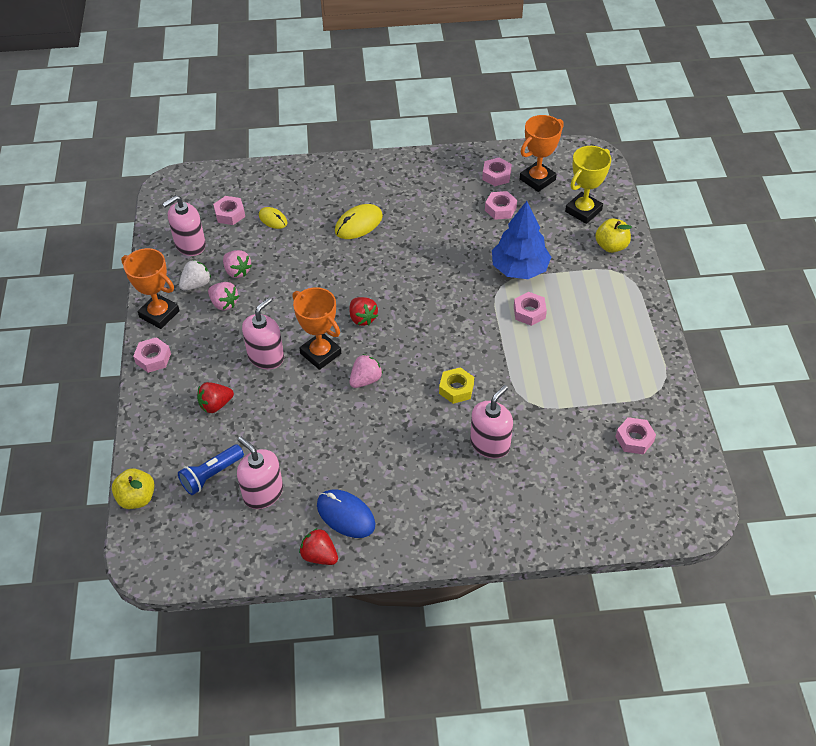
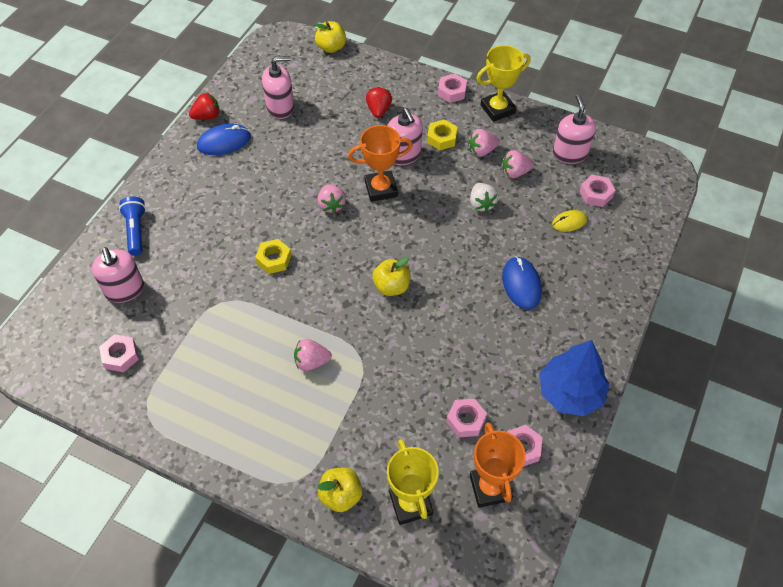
camera: 120 degrees right, 5 degrees up
orange trophy [121,248,180,329] -> yellow trophy [476,45,530,122]
blue flashlight [178,444,244,495] -> blue flashlight moved to [119,196,146,256]
white strawberry [179,260,211,291] -> white strawberry moved to [470,183,498,212]
yellow mouse [335,204,383,239] -> blue mouse [502,256,542,310]
red strawberry [350,297,378,326] -> none
pink soap dispenser [470,385,513,459] -> pink soap dispenser moved to [92,247,144,303]
blue tree [492,201,551,279] -> blue tree moved to [540,340,610,416]
pink nut [514,292,547,326] -> pink strawberry [294,339,332,371]
none -> yellow apple [372,257,411,296]
none -> yellow nut [427,119,457,150]

